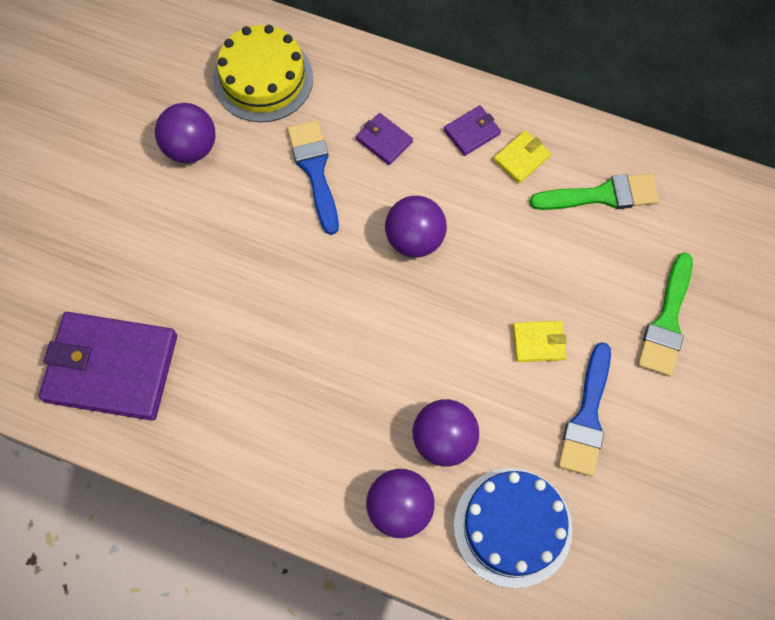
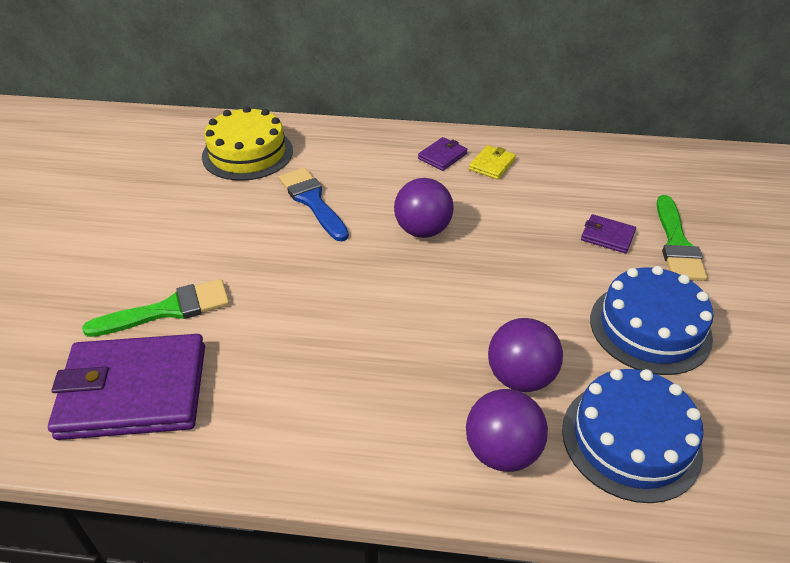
camera: 15 degrees left, 25 degrees down
purple ball [155,103,216,163] -> none
purple wallet [356,113,413,165] -> purple wallet moved to [581,214,636,253]
yellow wallet [513,321,567,362] -> none
green brush [530,173,659,210] -> green brush moved to [82,279,230,337]
blue brush [558,342,611,476] -> blue cake [590,266,713,375]

